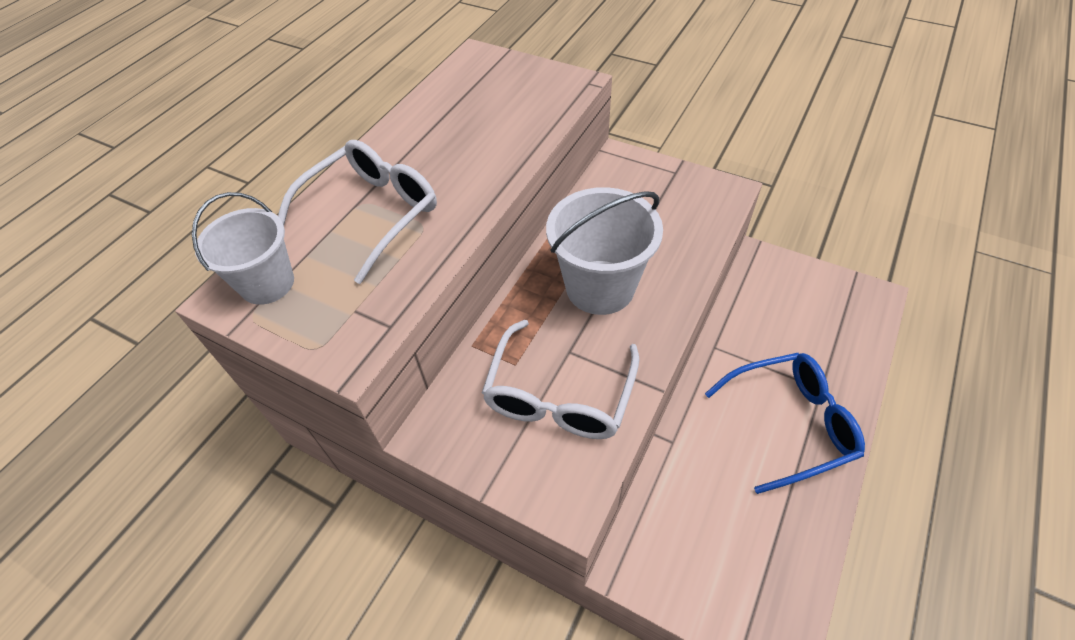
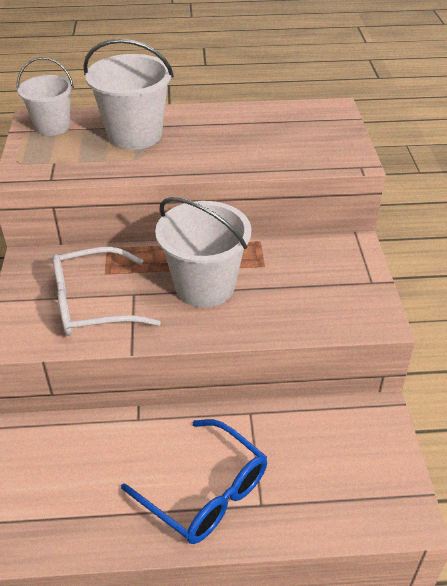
camera: 55 degrees right, 10 degrees down
white glasses [278,140,437,284] -> white bucket [83,39,174,150]

